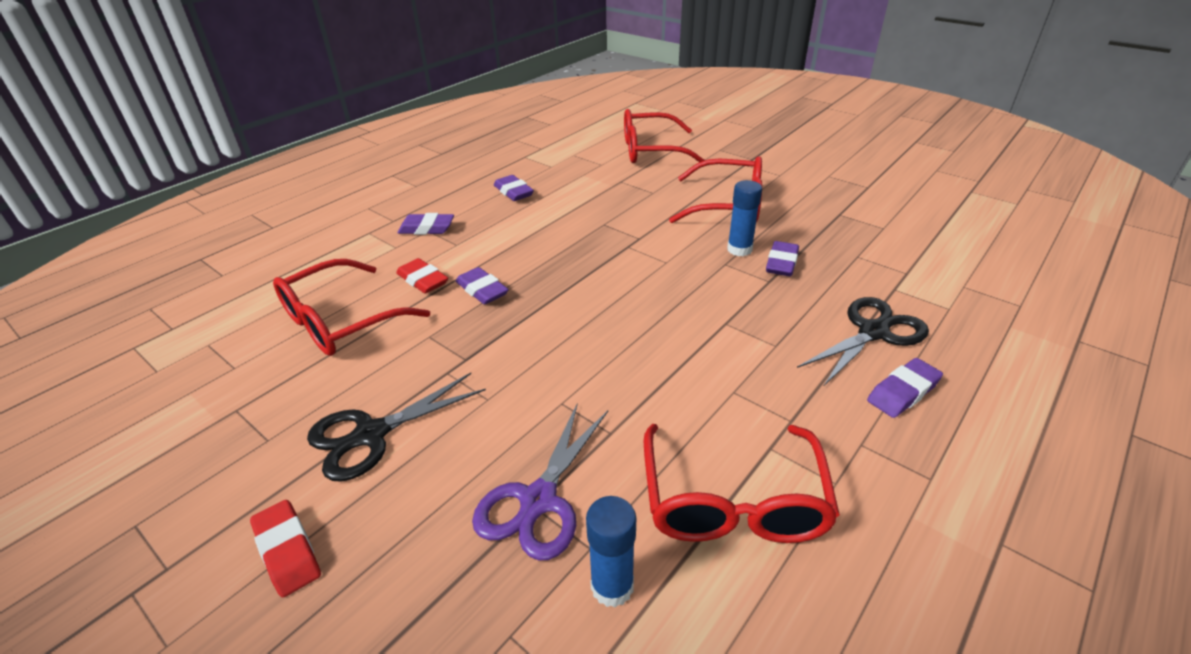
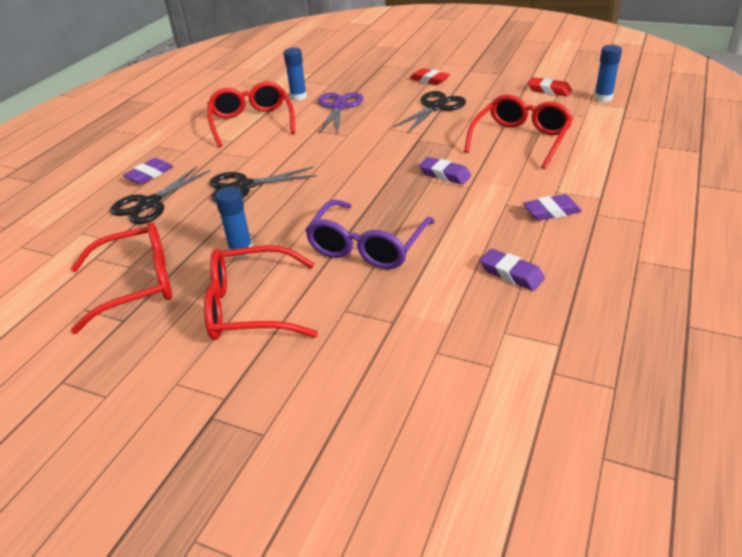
camera: 165 degrees right, 0 degrees up
red eraser [396,258,448,294] -> red eraser moved to [528,77,572,96]
red glasses [624,109,705,163] -> red glasses moved to [71,222,172,334]
purple eraser [766,241,799,276] -> none
none -> black scissors [209,167,317,202]
none -> purple glasses [305,199,435,269]
none -> blue glue stick [594,45,622,102]

